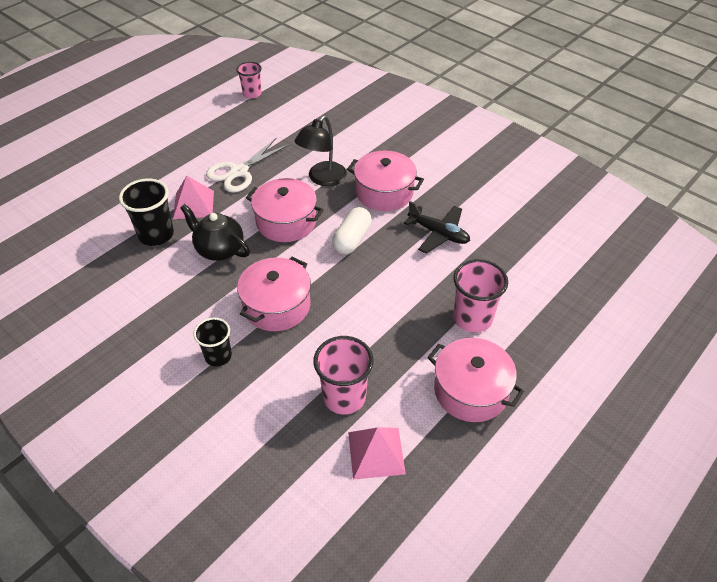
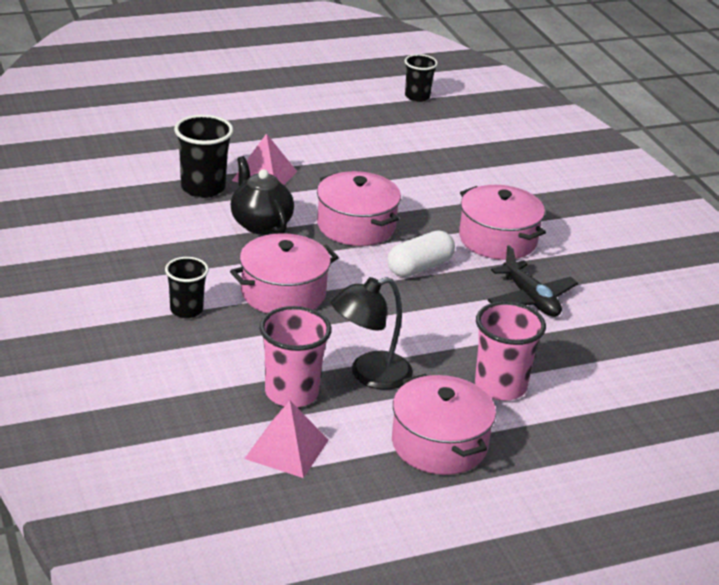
camera: 25 degrees right, 15 degrees down
white scissors [206,138,290,193] -> none
pink cup [236,62,262,99] -> black cup [405,54,438,102]
black lamp [295,116,347,186] -> black lamp moved to [331,277,413,390]

